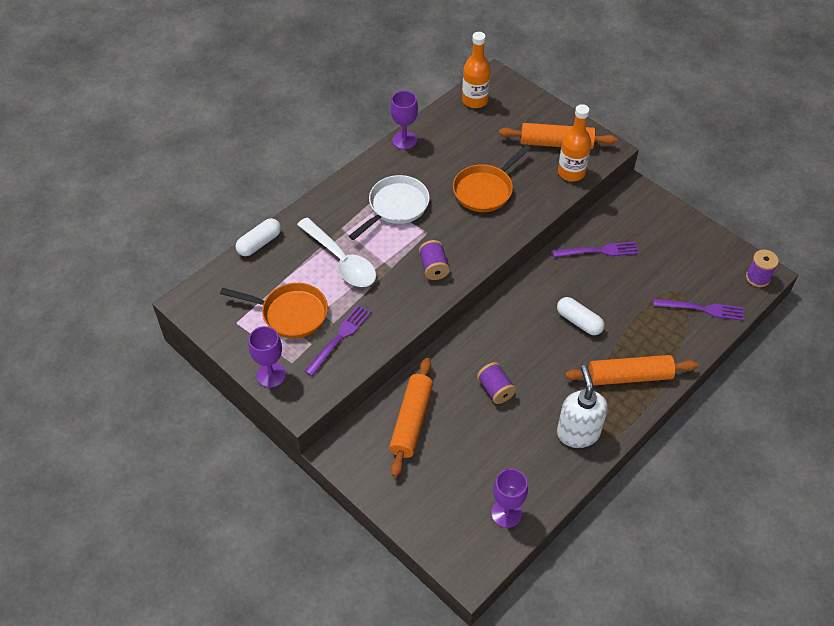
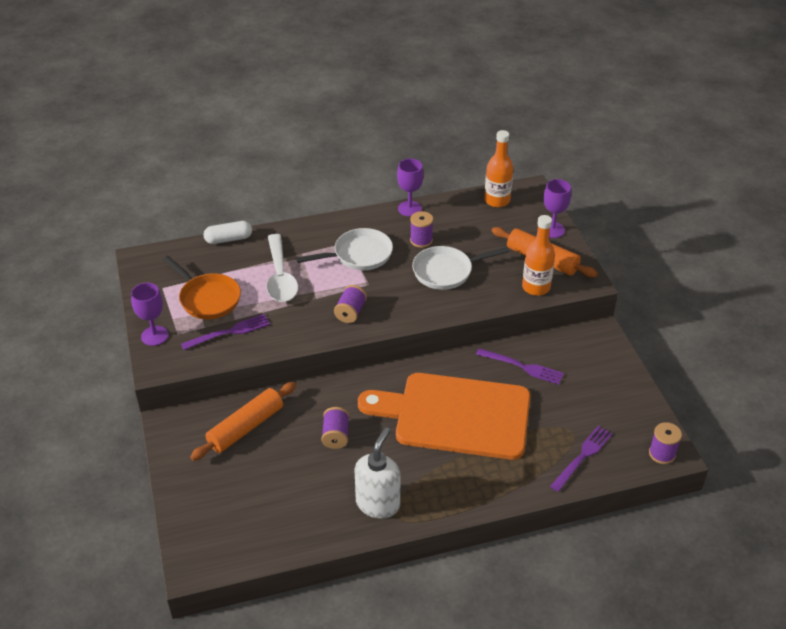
camera: 30 degrees right, 10 degrees down
orange pan [453,144,531,212] -> white pan [412,246,509,290]
purple goblet [491,469,528,528] -> purple goblet moved to [544,179,571,238]
white capsule [557,297,605,335] -> orange cutting board [358,373,530,460]
orange rolling pin [565,355,698,385] -> none
purple fork [653,299,744,321] -> purple fork turned 90 degrees counterclockwise [550,426,613,492]
none -> purple spool [410,211,433,248]

